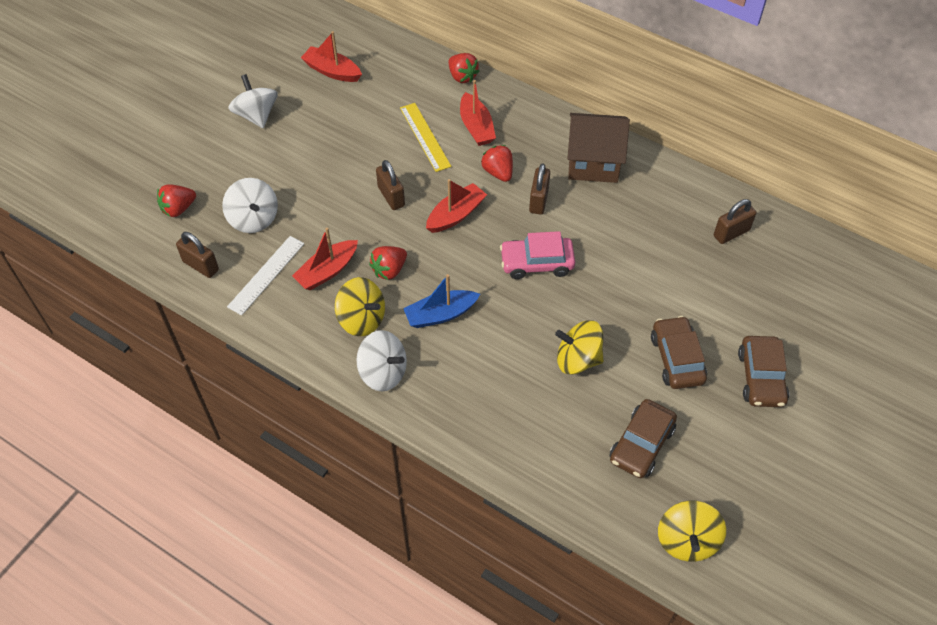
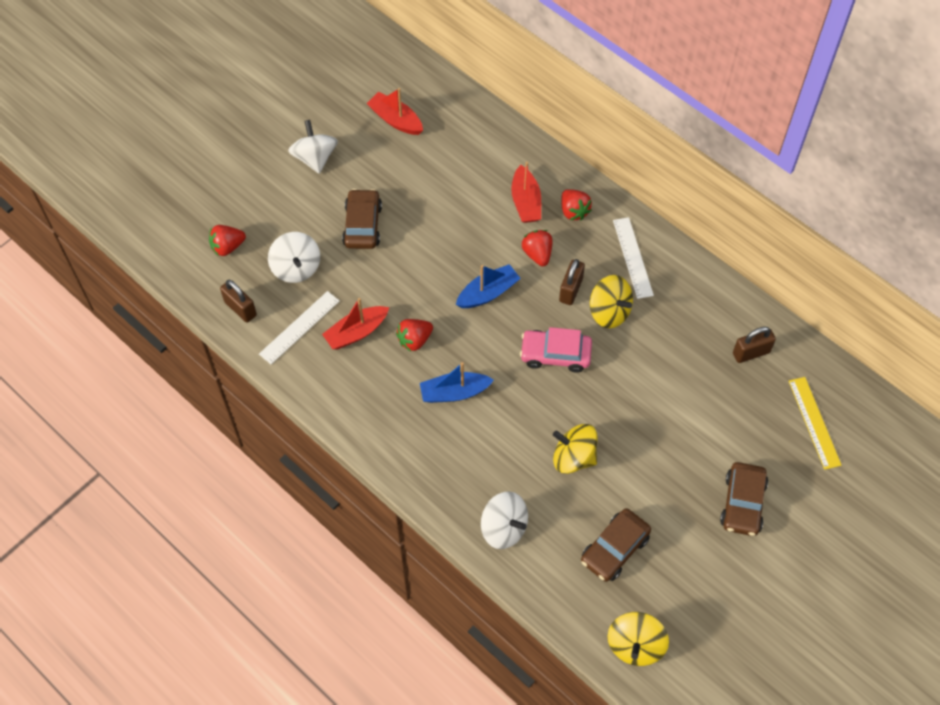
camera: 10 degrees right, 5 degrees up
yellow spinning top [335,277,385,336] -> yellow spinning top moved to [590,275,633,328]
white spinning top [357,330,407,391] -> white spinning top moved to [481,491,528,549]
brown padlock [376,160,405,210] -> none
yellow ruler [400,103,451,172] -> yellow ruler moved to [789,377,841,470]
red boat [426,179,487,233] -> blue boat [456,264,521,308]
red strawberry [449,53,479,83] -> red strawberry moved to [561,189,592,220]
brown house [567,113,630,183] -> white ruler [613,217,654,299]
brown car [651,316,707,389] -> brown car moved to [342,189,382,249]

